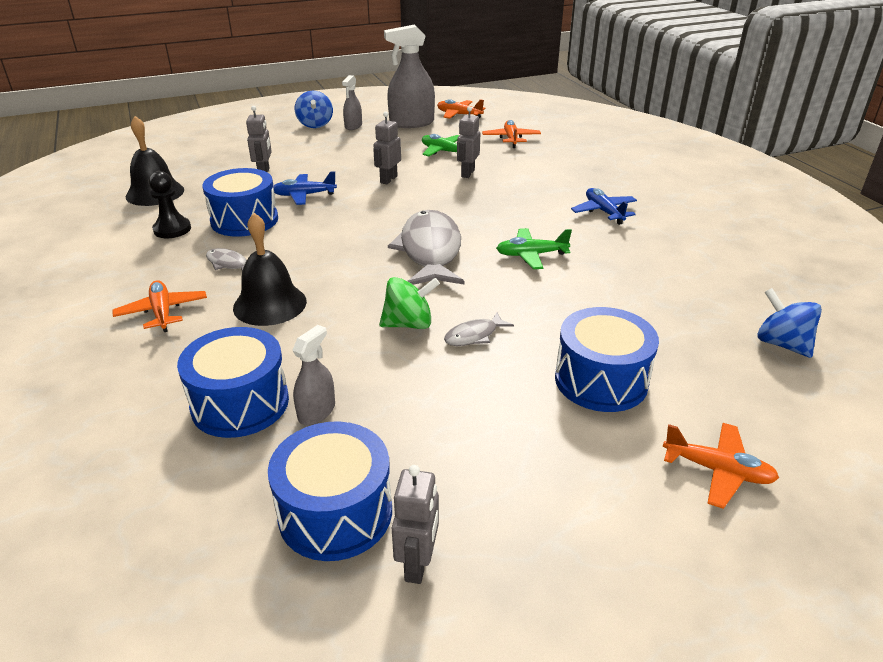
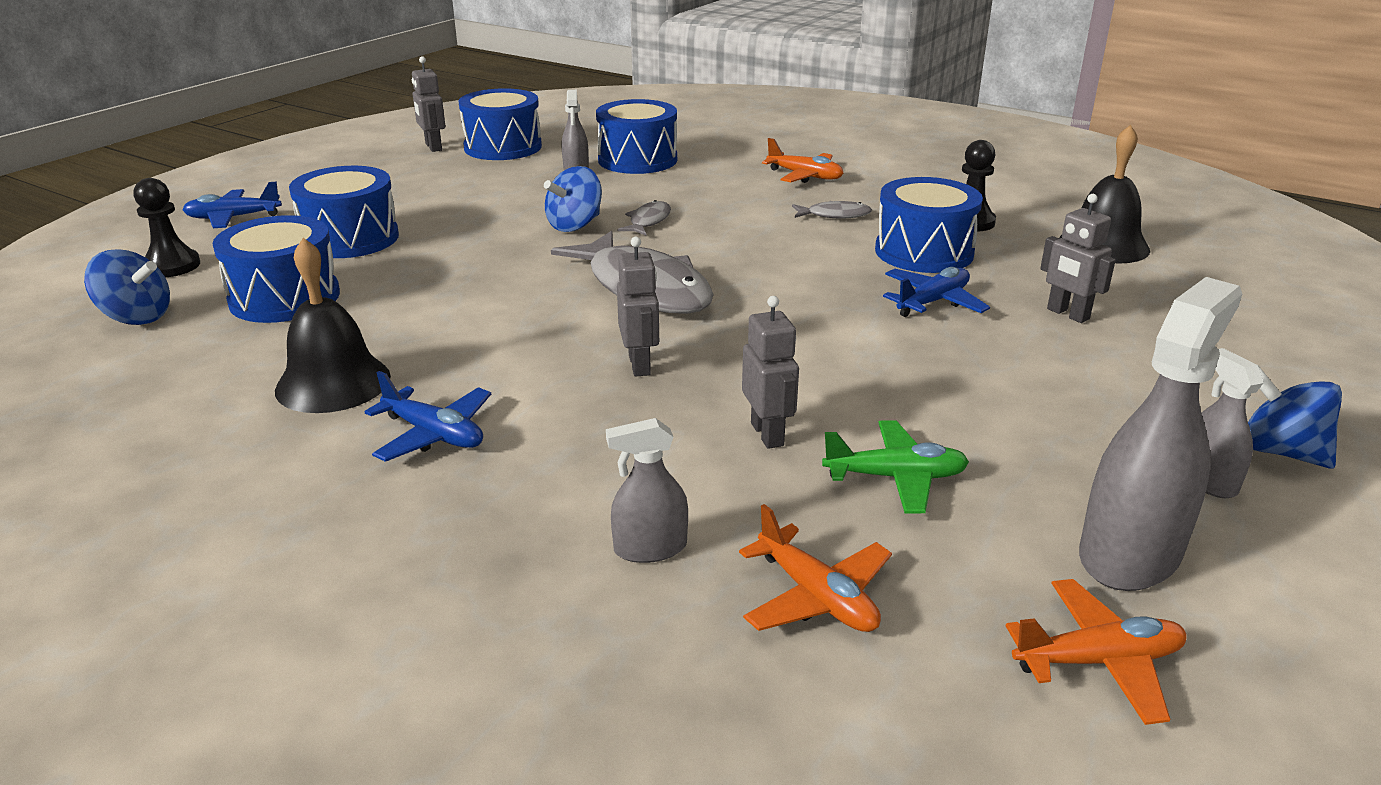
camera: 145 degrees right, 5 degrees down
black bell [233,213,307,326] -> black bell moved to [275,238,391,413]
grey robot [373,112,401,185] -> grey robot moved to [617,237,659,377]
green spinning top [379,277,440,329] -> blue spinning top [544,166,602,232]
grey fish [444,312,514,346] -> grey fish moved to [618,200,671,235]
green plane [496,228,572,269] -> none
orange plane [663,423,779,509] -> blue plane [182,182,282,228]
none -> black pawn [134,178,200,277]
none -> blue drum [213,215,340,323]
none -> grey spray bottle [606,418,688,563]

